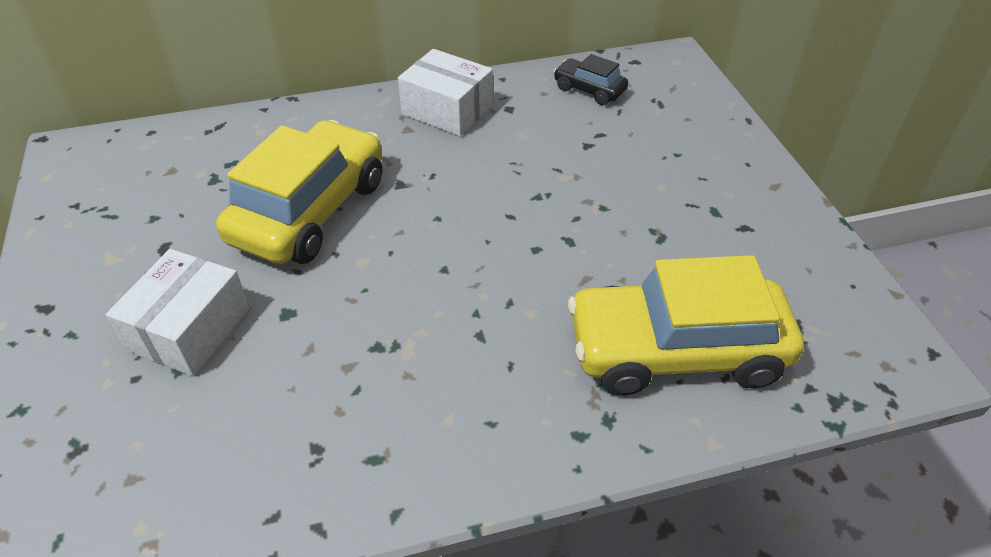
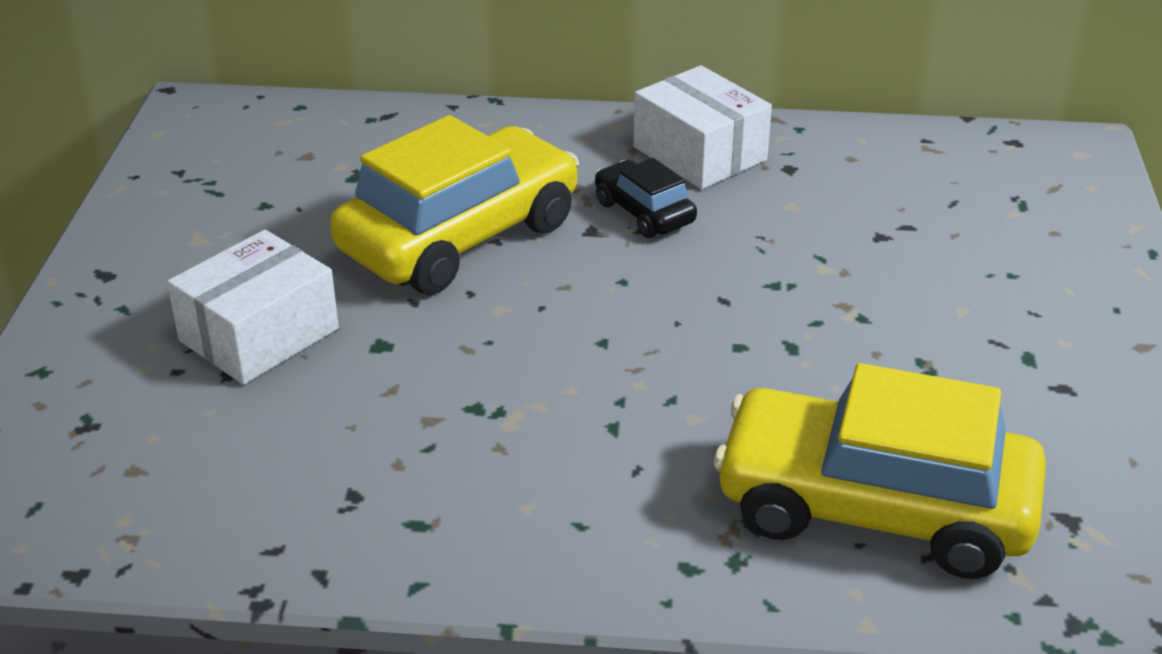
camera: 20 degrees right, 10 degrees down
black car [554,54,628,105] -> black car moved to [595,158,697,238]

